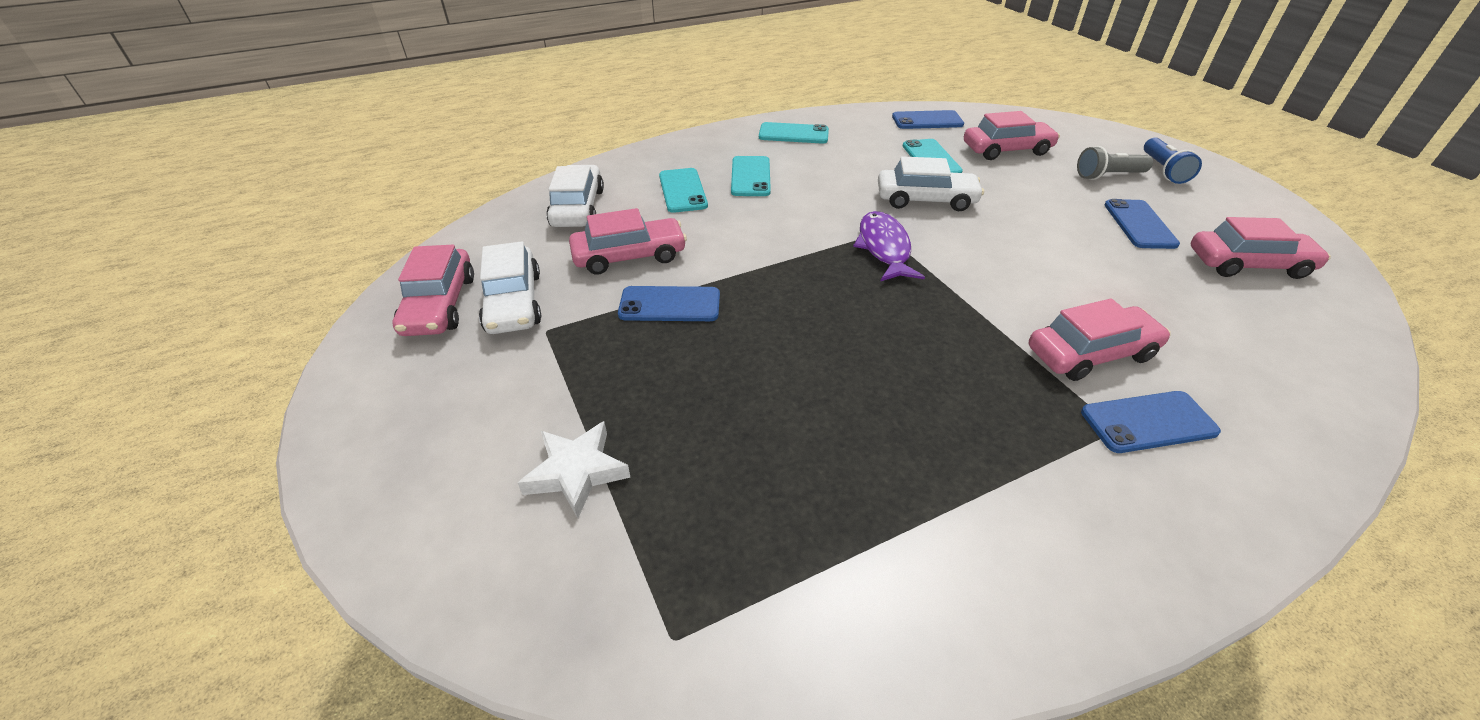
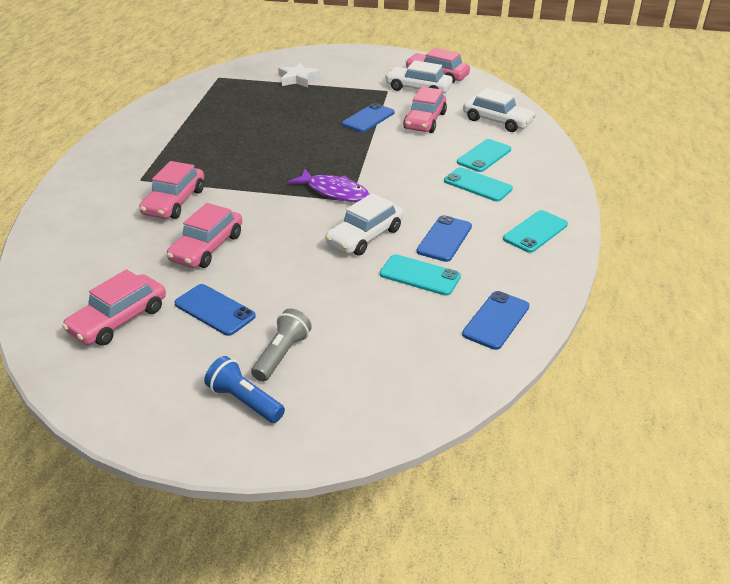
camera: 125 degrees right, 5 degrees down
turquoise phone [659,168,708,213] -> turquoise phone turned 75 degrees counterclockwise [457,139,511,172]
pink car [964,111,1060,160] -> pink car moved to [167,203,242,268]
blue phone [1081,391,1221,453] -> blue phone moved to [416,215,472,262]

